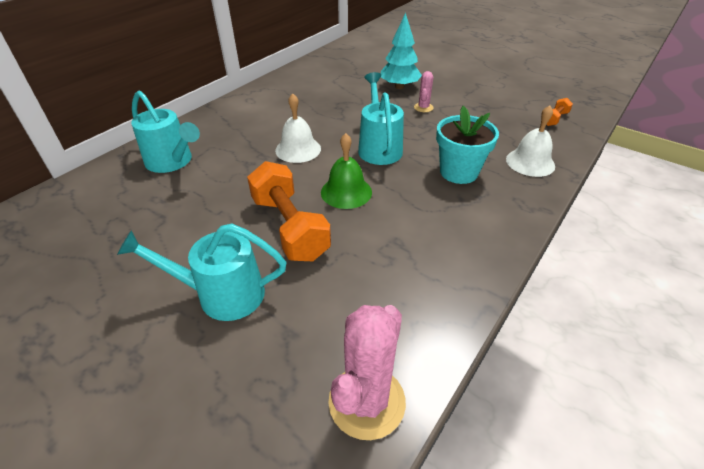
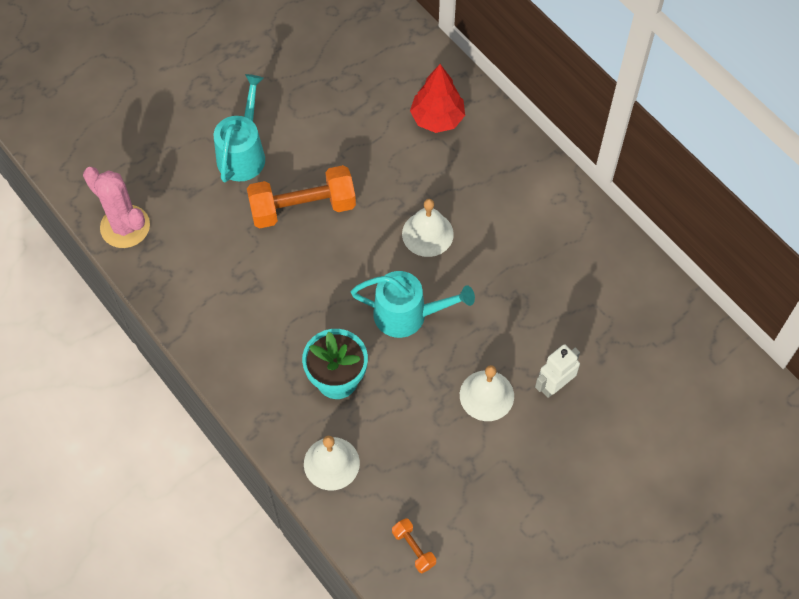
camera: 105 degrees right, 20 degrees up
turquoise watering can [131,91,200,173] -> red tree [410,64,465,133]
green bell [321,133,372,209] -> none
turquoise tree [381,12,422,89] -> white robot [535,344,580,398]
pink cactus [414,71,434,112] -> white bell [460,365,514,421]

